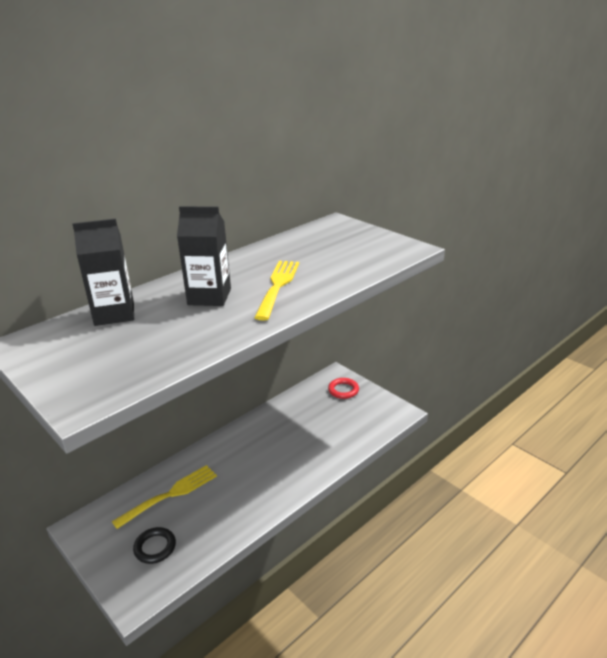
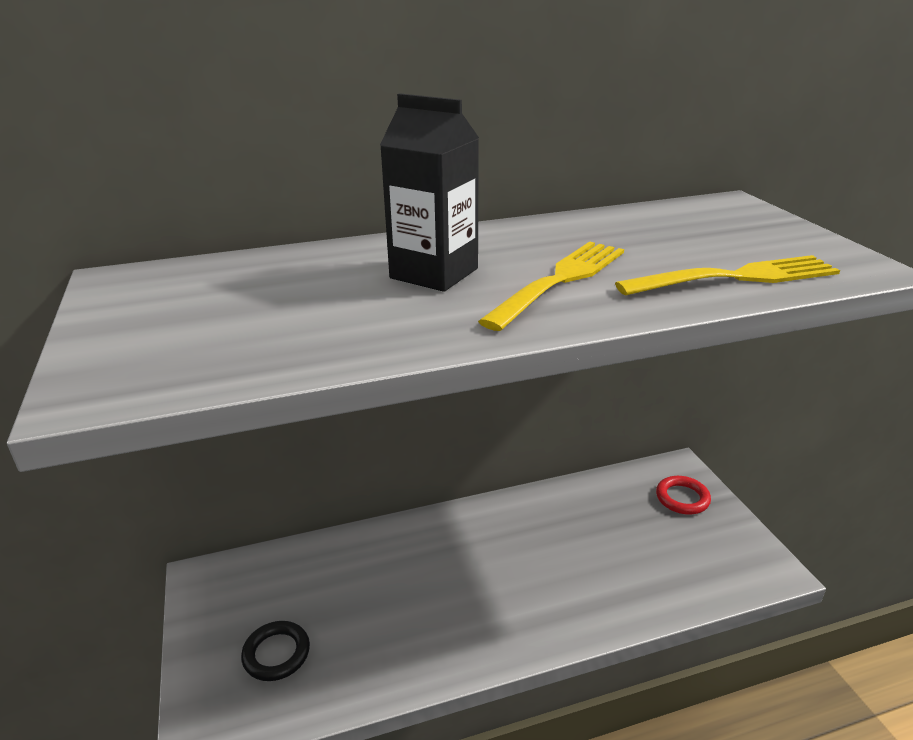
camera: 25 degrees right, 0 degrees up
black carton [72,219,134,326] -> none
yellow fork [112,465,217,529] -> yellow fork moved to [615,255,840,295]

